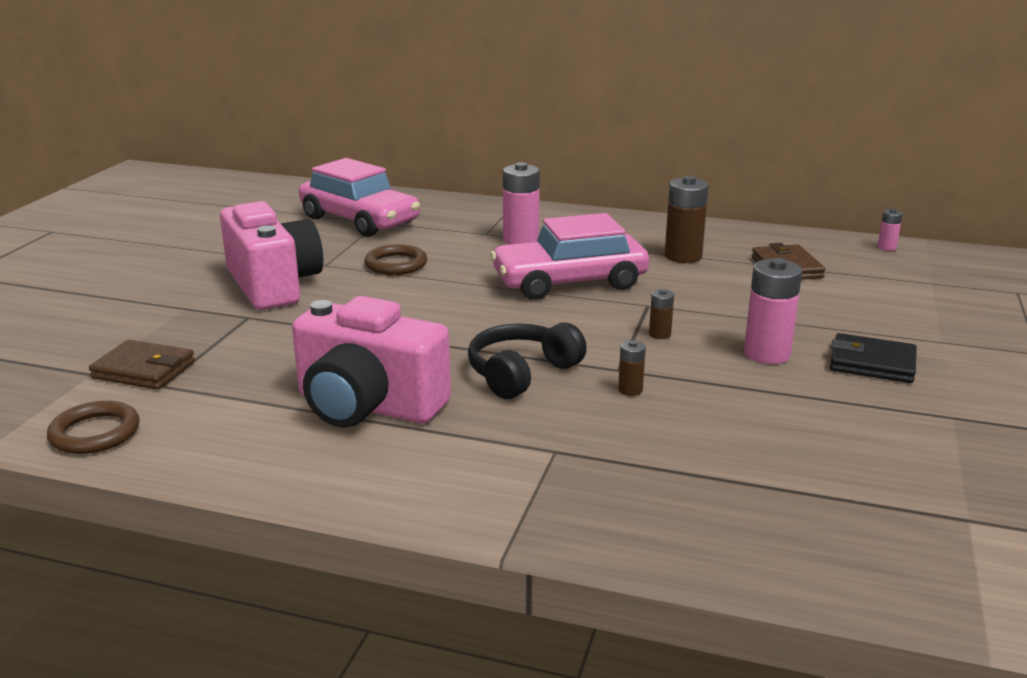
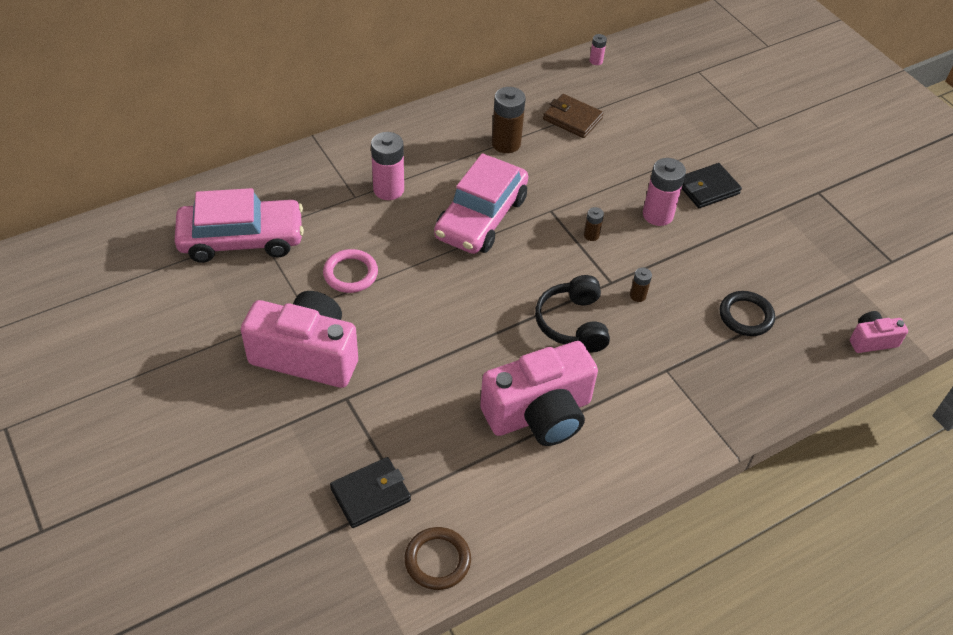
camera: 50 degrees left, 25 degrees up
brown wallet [89,340,195,390] -> black wallet [330,457,411,528]
brown ring [364,244,427,275] -> pink ring [323,249,378,293]
none -> black ring [720,291,775,336]
none -> pink camera [850,311,908,353]

